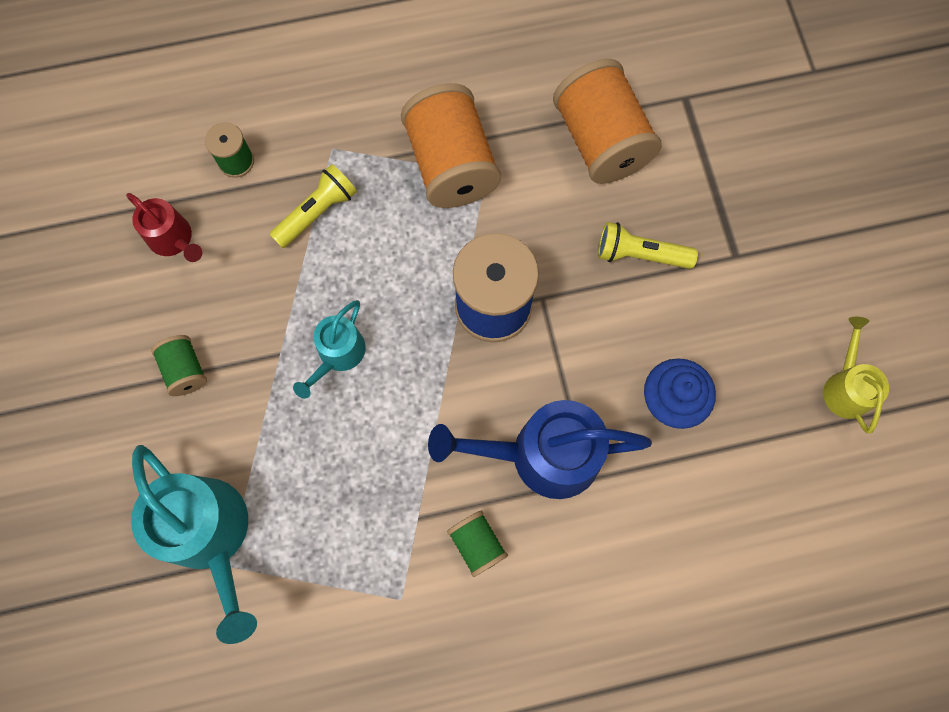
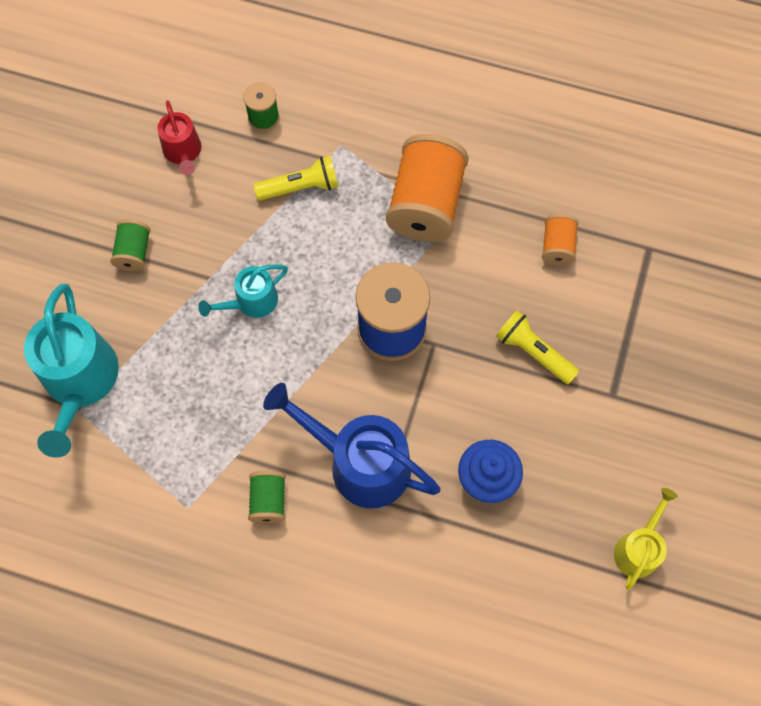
camera: 30 degrees right, 5 degrees down
orange spool [553,59,662,184] -> orange spool [542,214,578,266], size x0.49

